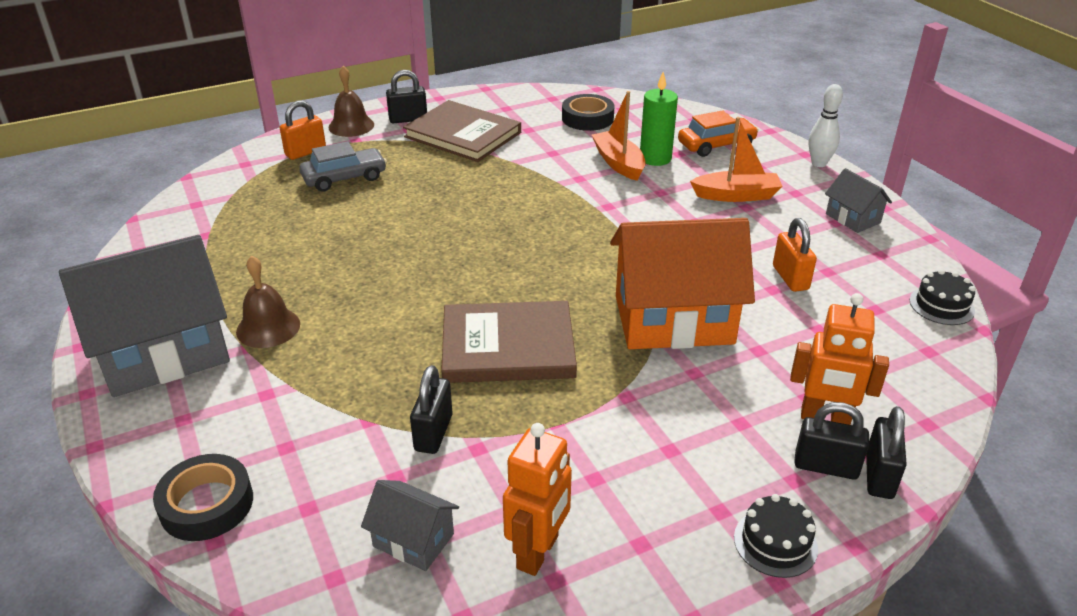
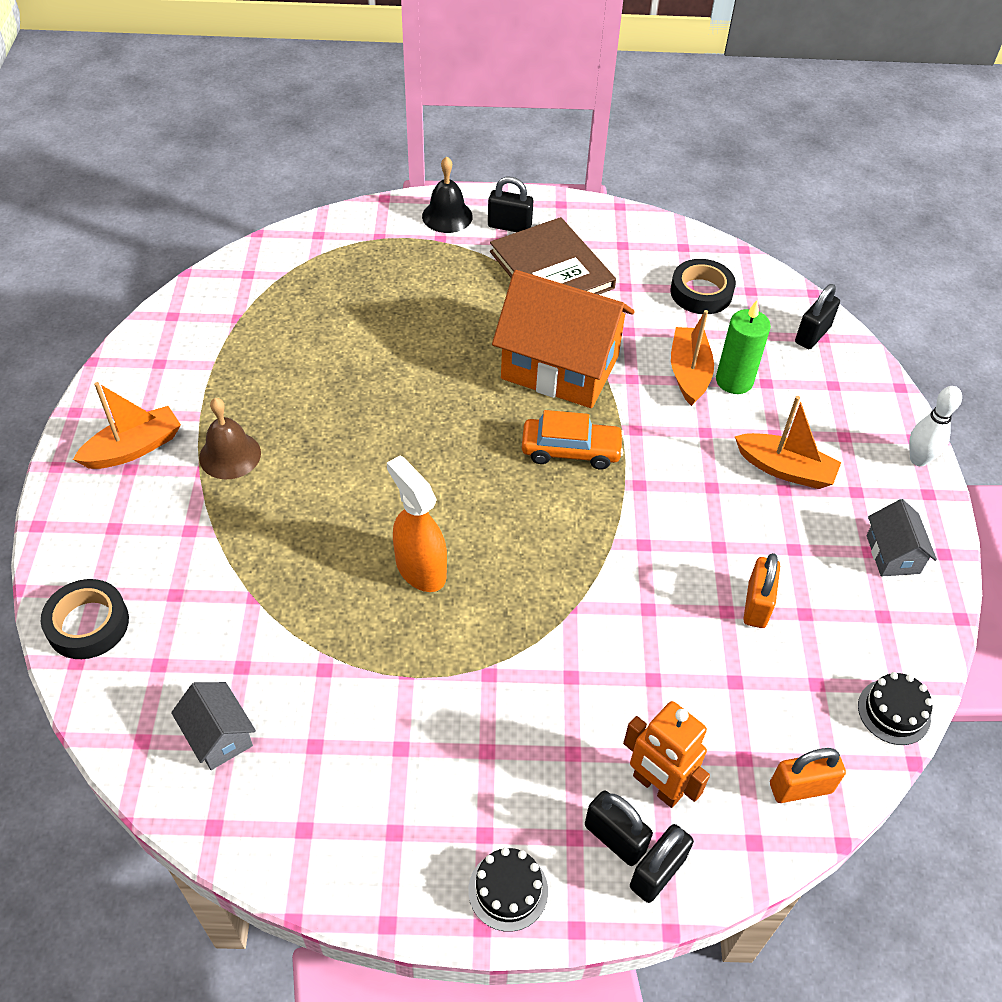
camera: 25 degrees right, 15 degrees up
grey house [59,235,230,397] -> orange boat [73,382,181,469]
orange padlock [280,100,326,160] -> orange padlock moved to [770,748,846,803]
grey car [299,141,387,192] -> none
brown bell [329,66,374,137] -> black bell [422,156,473,233]
black padlock [410,365,452,454] -> black padlock moved to [795,284,840,349]
brown book [441,301,577,383] -> orange spray bottle [387,456,447,592]
orange robot [503,423,572,576] -> none
orange house [610,218,755,349] -> orange house moved to [492,270,634,408]
orange car [678,110,759,157] -> orange car moved to [522,410,624,470]

